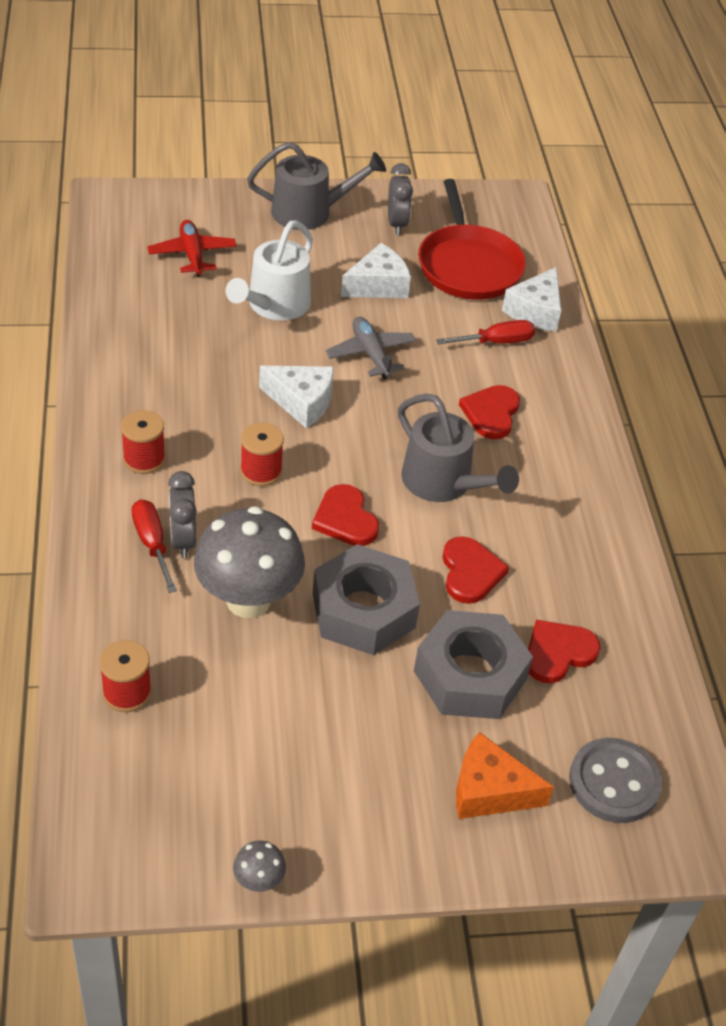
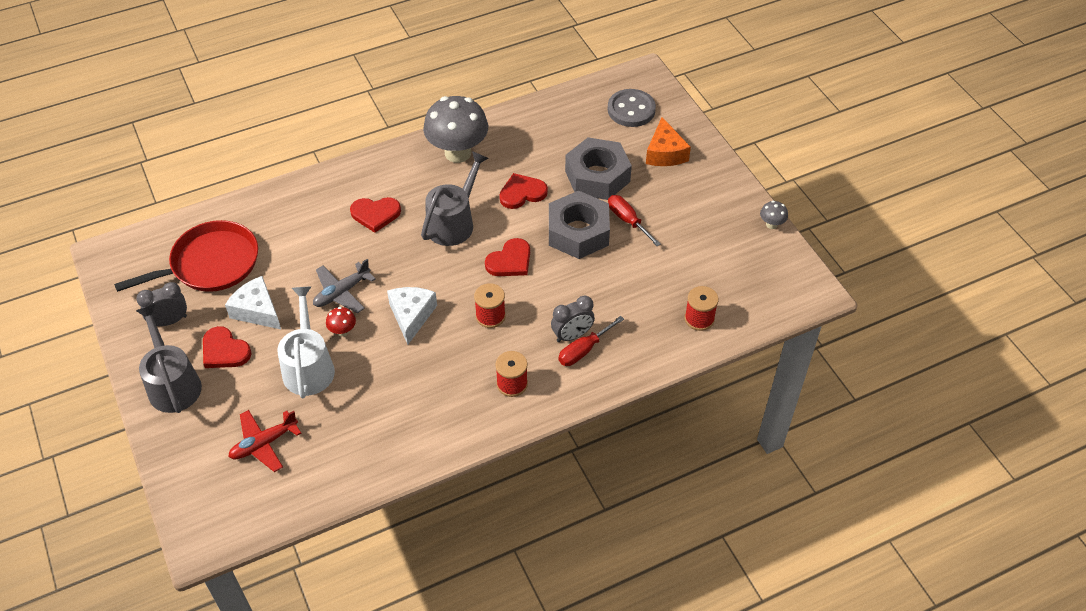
camera: 105 degrees left, 5 degrees up
grey mushroom [194,506,305,618] -> grey mushroom moved to [423,96,488,163]
white watering can [225,221,313,320] -> white watering can turned 105 degrees counterclockwise [277,286,335,398]
red screwdriver [436,320,535,344] -> red screwdriver moved to [608,195,661,246]
white cheese [502,267,561,331] -> none
red heart [528,620,601,683] -> red heart moved to [203,326,252,368]
none -> red mushroom [326,307,356,337]

